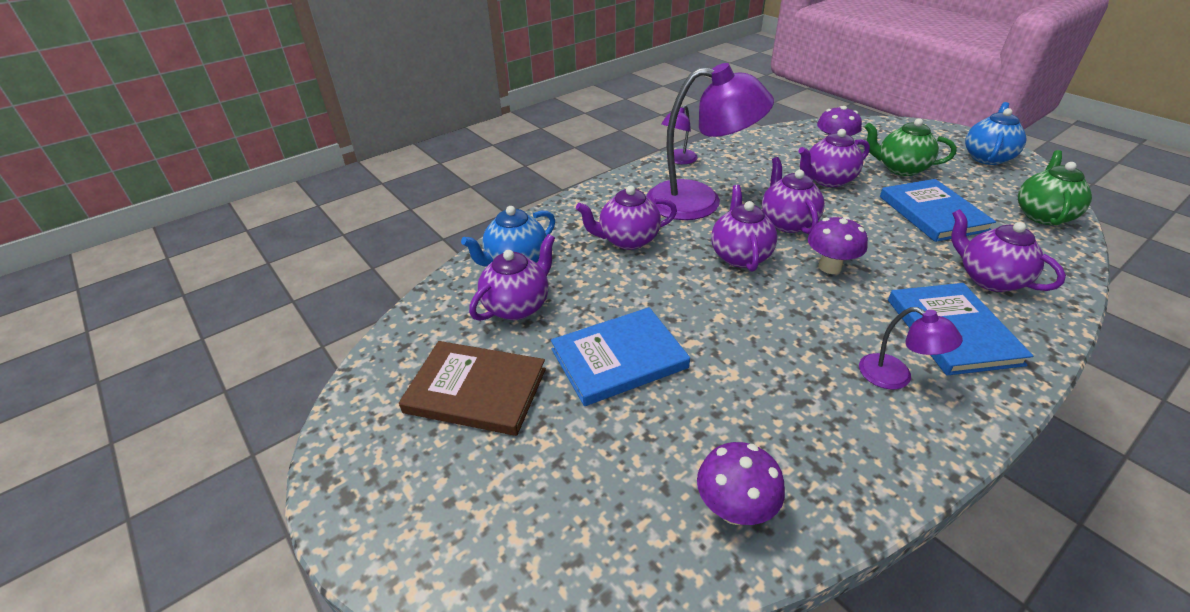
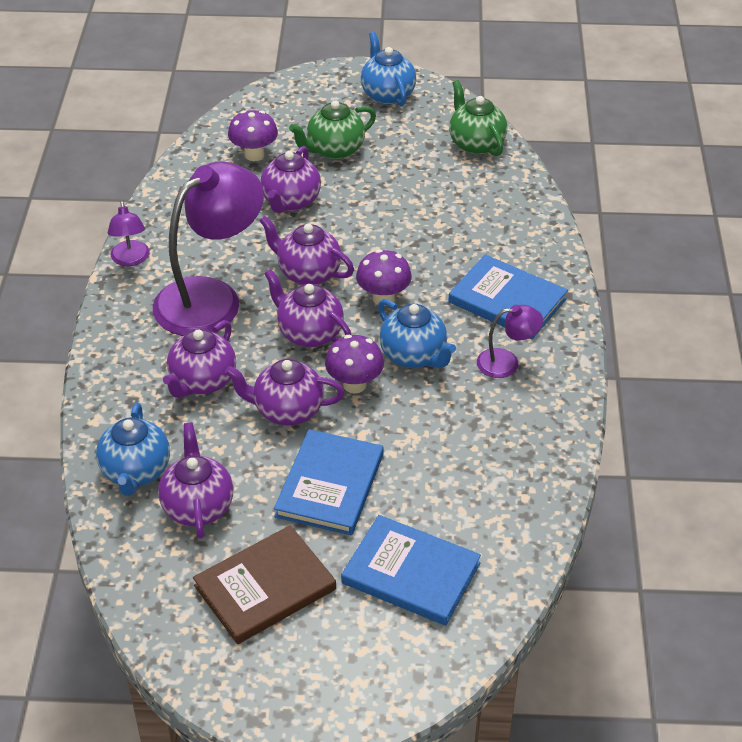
camera: 50 degrees left, 5 degrees up
purple mushroom [697,442,785,525] -> purple mushroom moved to [325,335,384,394]
blue book [880,179,996,242] -> blue book moved to [341,515,481,626]
purple teapot [951,209,1066,292] -> purple teapot moved to [225,359,345,425]
none -> blue teapot [378,299,456,368]

